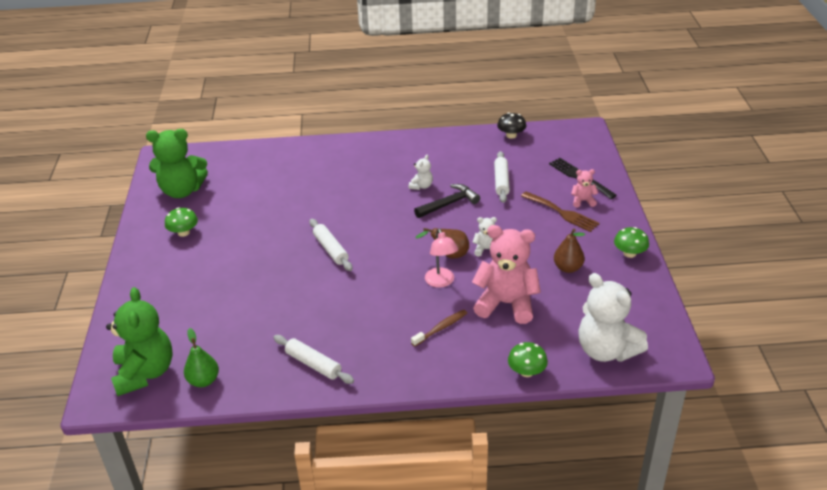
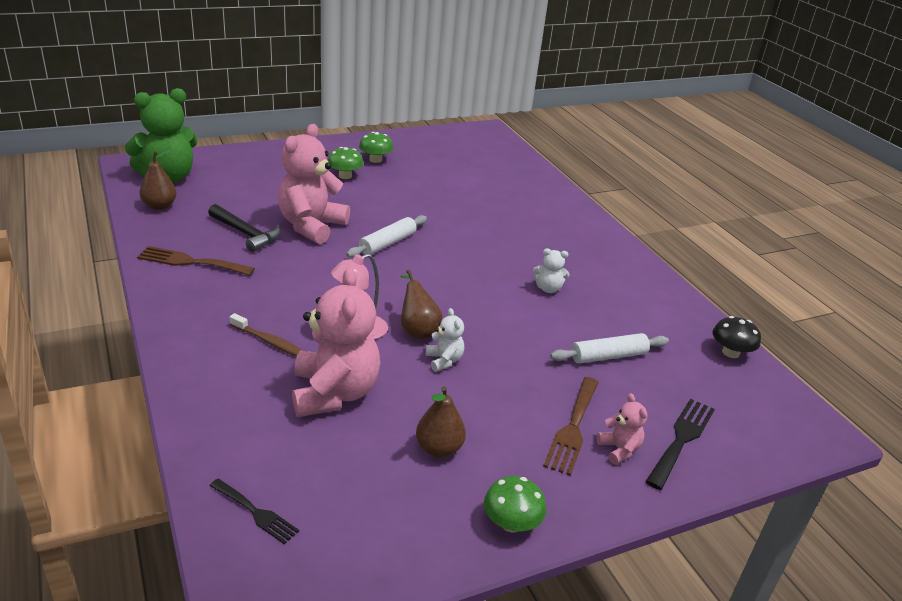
camera: 65 degrees right, 5 degrees down
green teddy bear [146,129,208,198] -> none
green pear [184,328,219,387] -> brown pear [139,148,177,210]
white rolling pin [273,335,354,384] -> brown fork [137,246,255,276]
black hammer [414,184,480,218] -> black hammer moved to [208,204,281,252]
green mushroom [508,342,548,377] -> green mushroom moved to [328,147,364,179]
white teddy bear [578,273,648,362] -> black fork [210,479,299,545]
none -> pink teddy bear [278,124,350,244]

